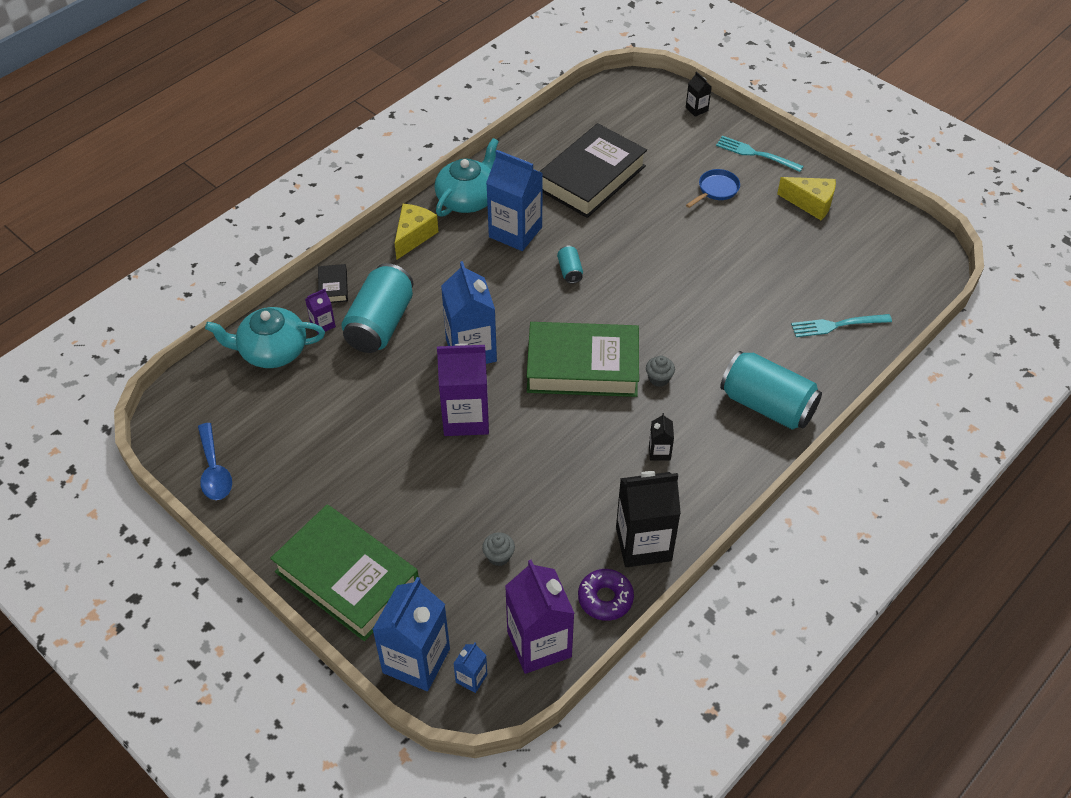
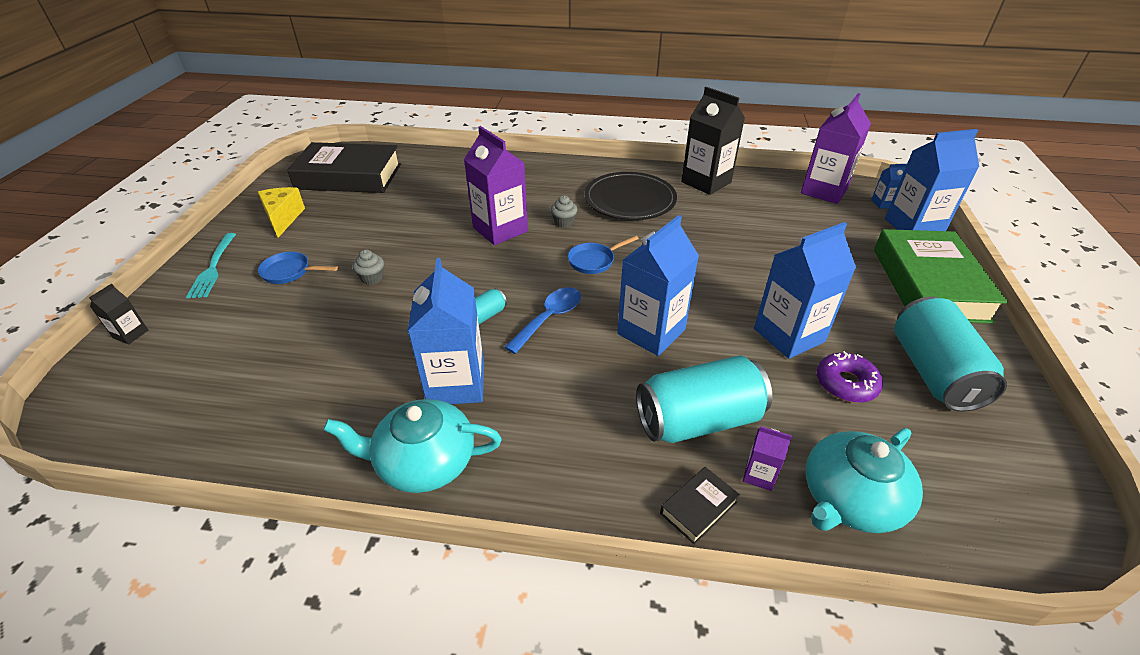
camera: 125 degrees left, 10 degrees down
blue spoon [198,423,232,500] -> blue spoon moved to [504,287,581,354]
turquoise teapot [205,307,325,368] -> turquoise teapot turned 90 degrees clockwise [806,428,923,533]
yellow cheese [394,204,438,260] -> none
purple carton [437,343,489,436] -> purple carton moved to [464,126,528,245]
grey cupcake [482,533,515,566] -> grey cupcake moved to [353,250,384,285]
green book [527,322,639,397] -> blue pan [568,236,639,274]
black book [539,123,647,218] -> black book moved to [287,142,401,193]
purple donut [578,569,634,621] -> purple donut moved to [817,351,883,403]
black carton [649,413,674,461] -> black plate [584,172,677,220]
turquoise can [720,351,822,430] -> turquoise can moved to [894,297,1007,412]
turquoise fork [791,314,892,337] -> none
none -> blue carton [754,222,856,359]

